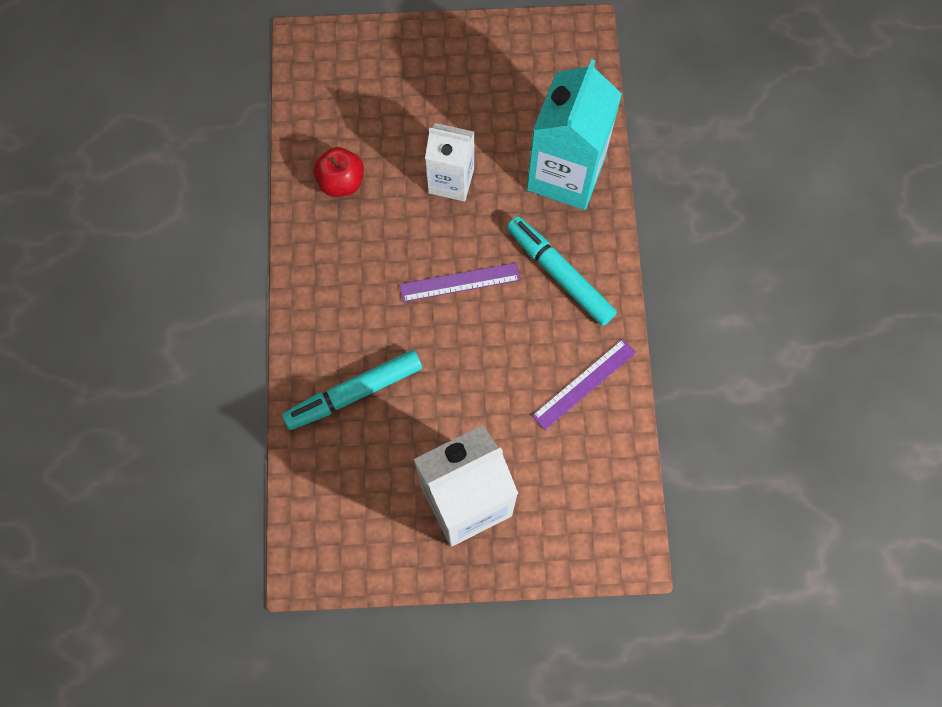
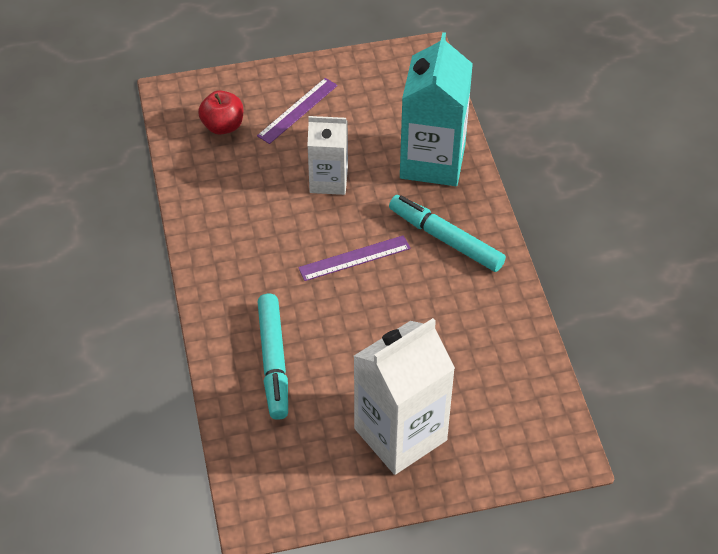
camera: 10 degrees left, 20 degrees down
turquoise marker [282,350,422,430] -> turquoise marker turned 60 degrees counterclockwise [258,294,288,420]
red apple [313,147,364,197] -> red apple moved to [198,90,243,135]
purple ruler [532,339,636,430] -> purple ruler moved to [257,78,338,144]

